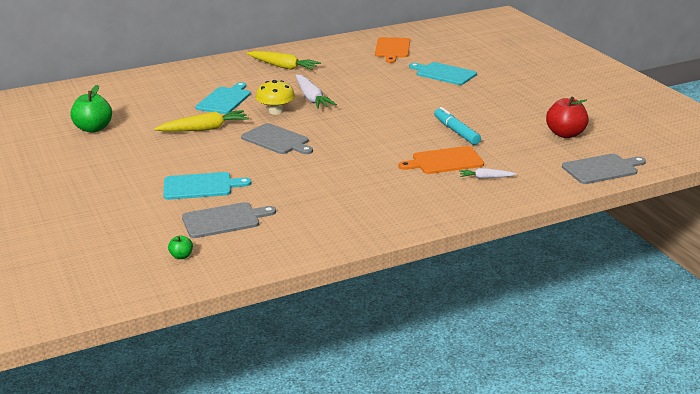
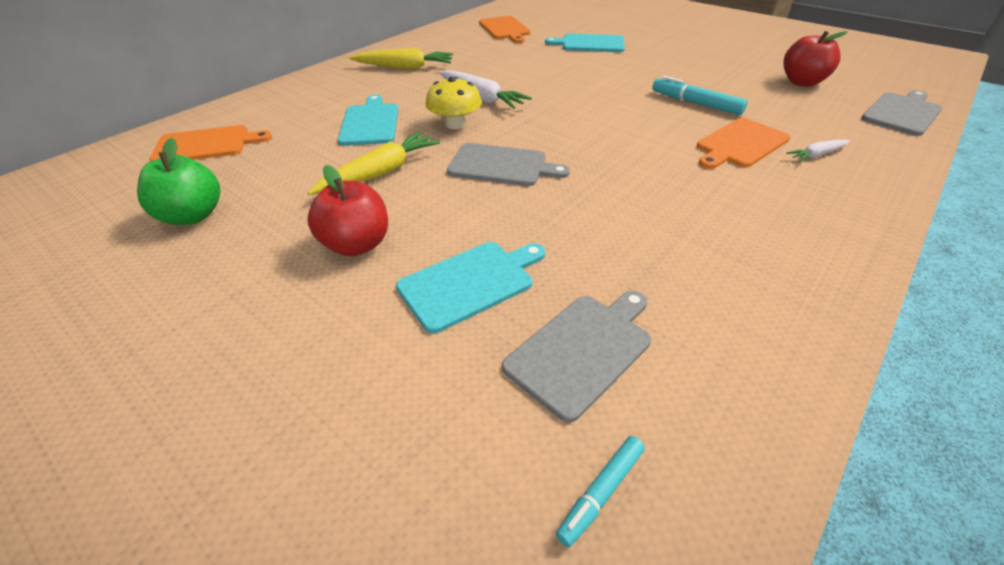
camera: 25 degrees left, 15 degrees up
green apple [168,235,193,259] -> turquoise marker [556,436,645,547]
none -> orange cutting board [149,125,272,161]
none -> red apple [307,165,388,256]

